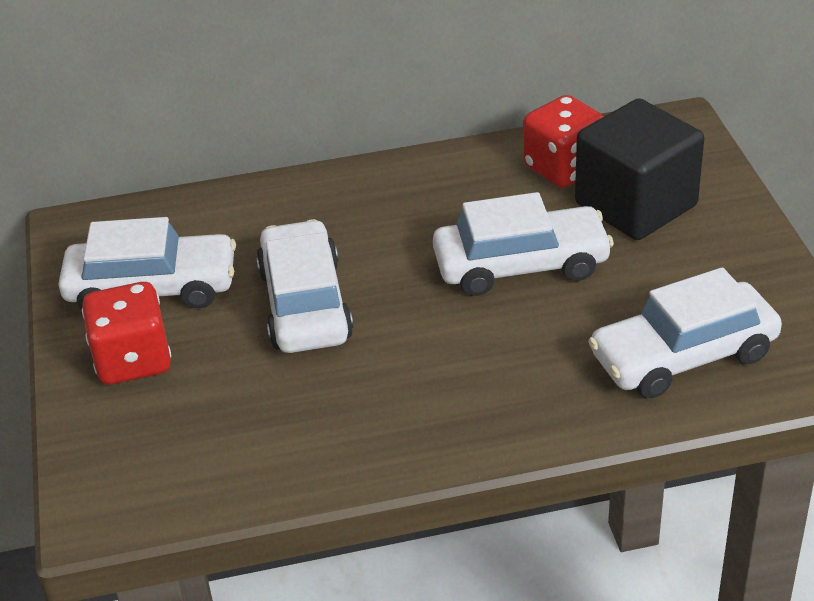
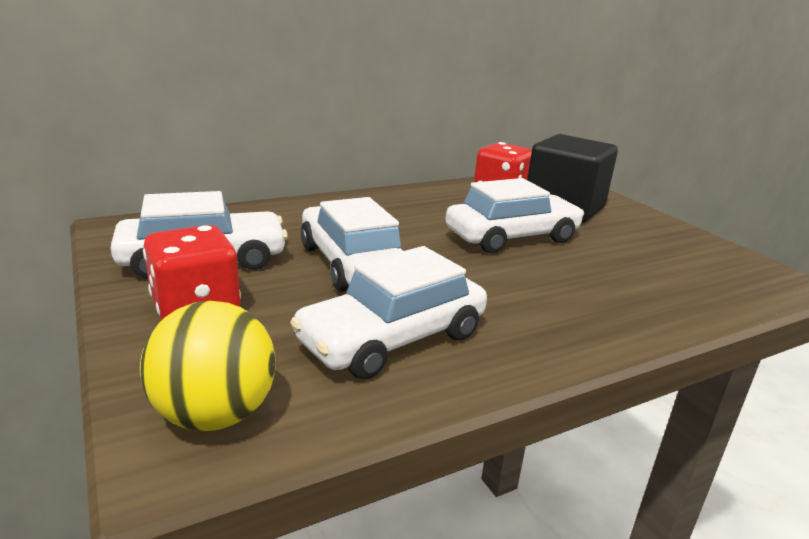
camera: 20 degrees left, 15 degrees down
white car [588,267,782,398] -> white car moved to [290,246,487,379]
none -> yellow ball [140,301,276,431]

